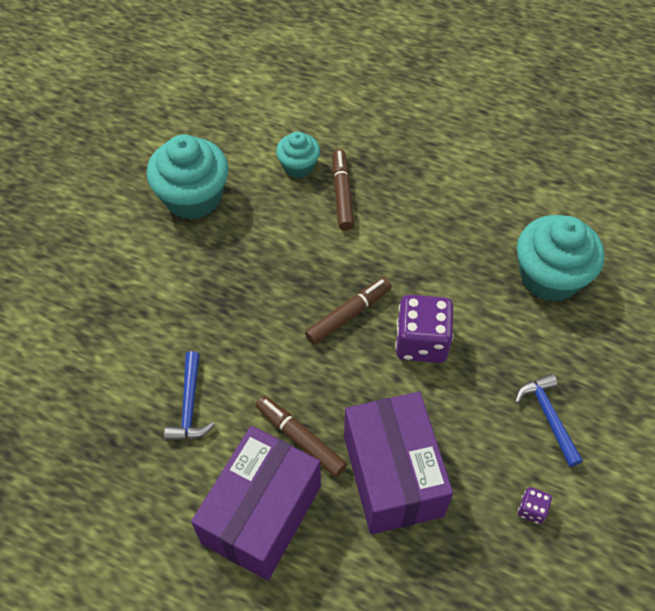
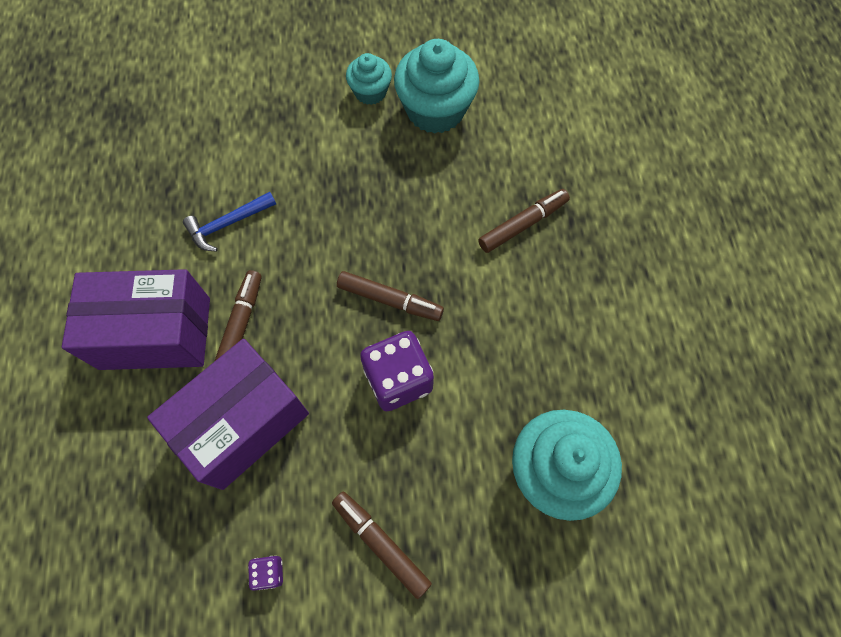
camera: 60 degrees right, 10 degrees up
turquoise cupcake [276,132,320,178] -> turquoise cupcake moved to [346,53,392,105]
blue hammer [515,374,583,467] -> brown marker [332,492,432,599]

